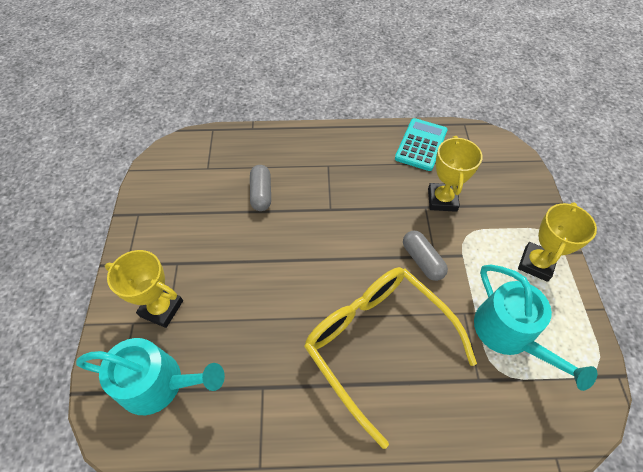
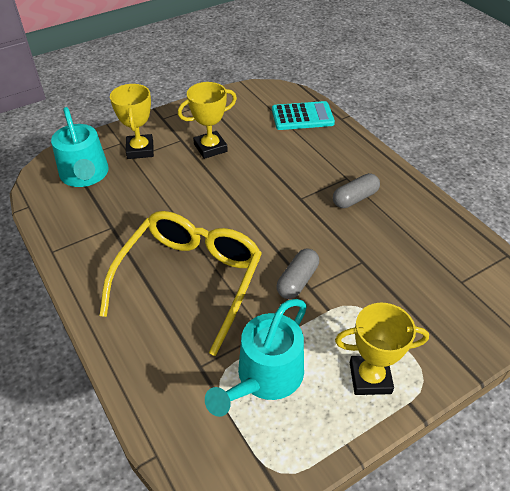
camera: 60 degrees right, 10 degrees down
grey capsule [250,165,271,211] -> grey capsule moved to [333,173,380,208]
turquoise calculator [395,118,447,171] -> turquoise calculator moved to [272,101,335,130]
yellow trophy [428,136,483,212] -> yellow trophy moved to [178,82,237,159]

